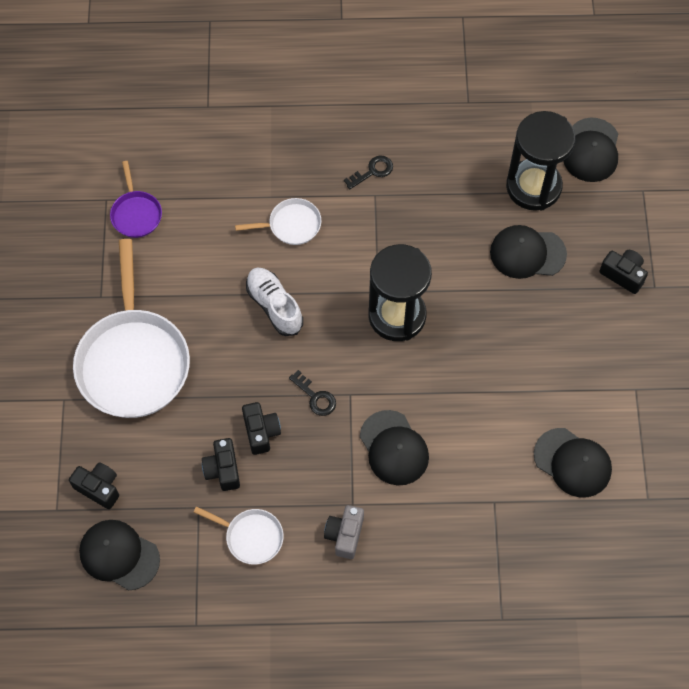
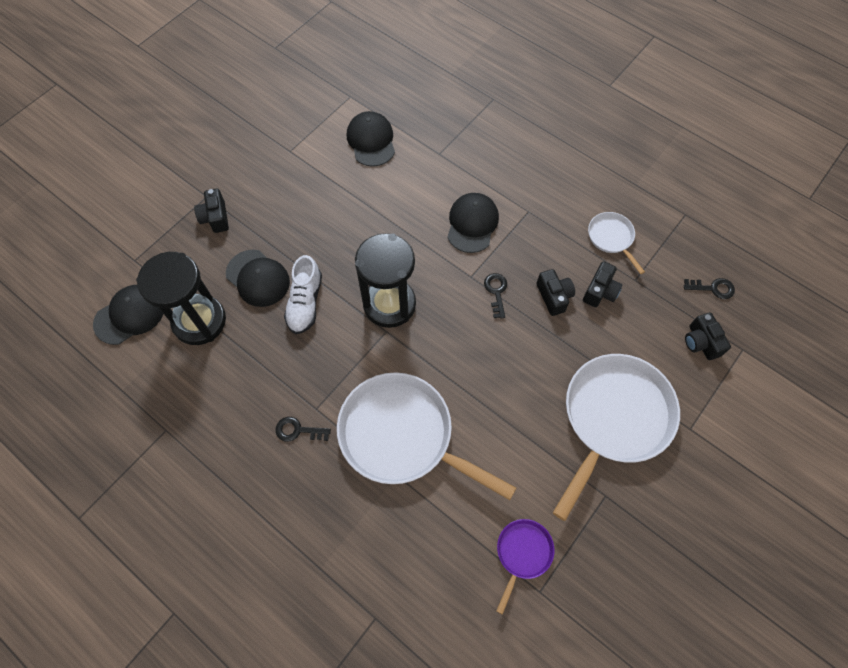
camera: 140 degrees left, 0 degrees up
black cap [79,520,160,591] -> black key [684,278,735,299]
white pan [235,198,321,245] -> white pan [337,372,516,500], size x2.13
black camera [242,402,281,455] -> black camera turned 135 degrees clockwise [536,269,575,316]
white shoe [246,267,303,336] -> white shoe moved to [284,255,322,334]
grey camera [324,505,364,559] -> none

